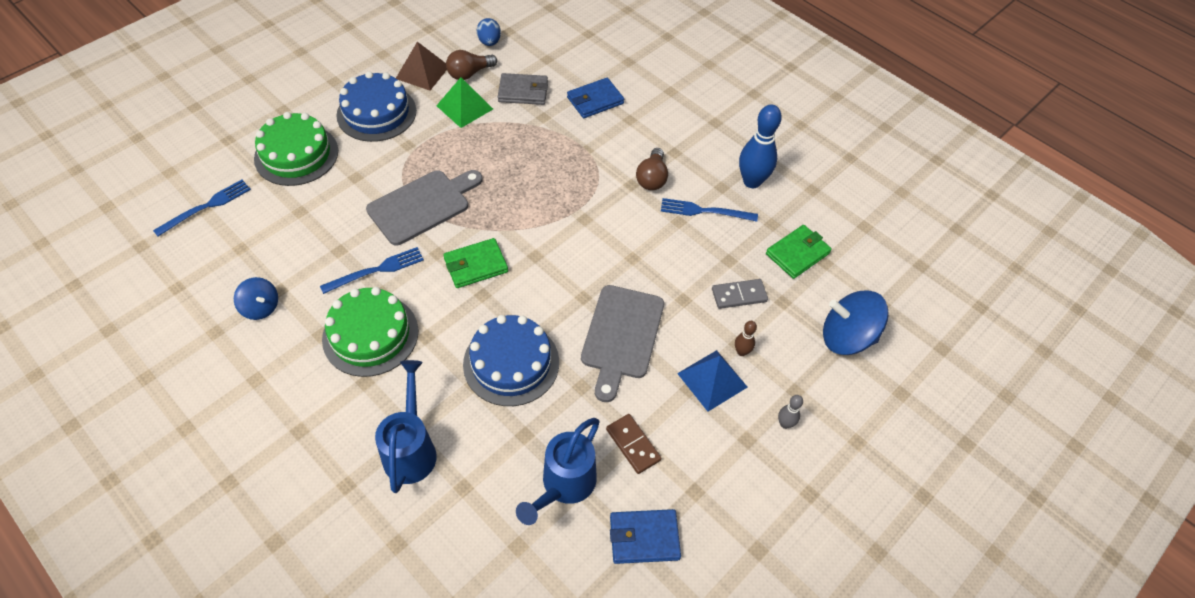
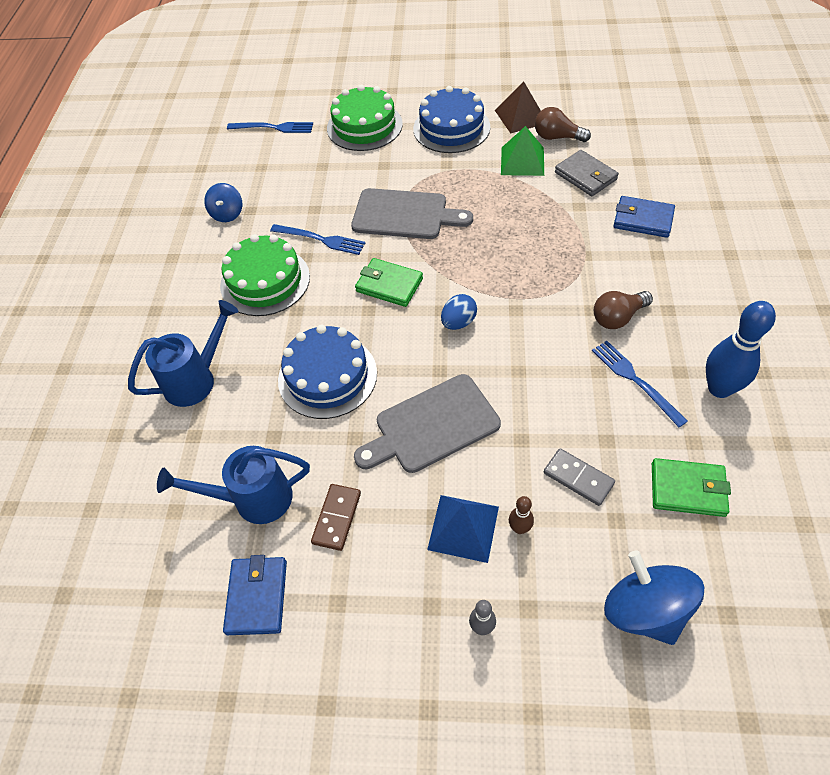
camera: 55 degrees right, 0 degrees up
blue egg [477,18,501,46] -> blue egg moved to [441,294,477,330]
blue wallet [610,509,681,564] -> blue wallet turned 45 degrees clockwise [223,555,287,635]

